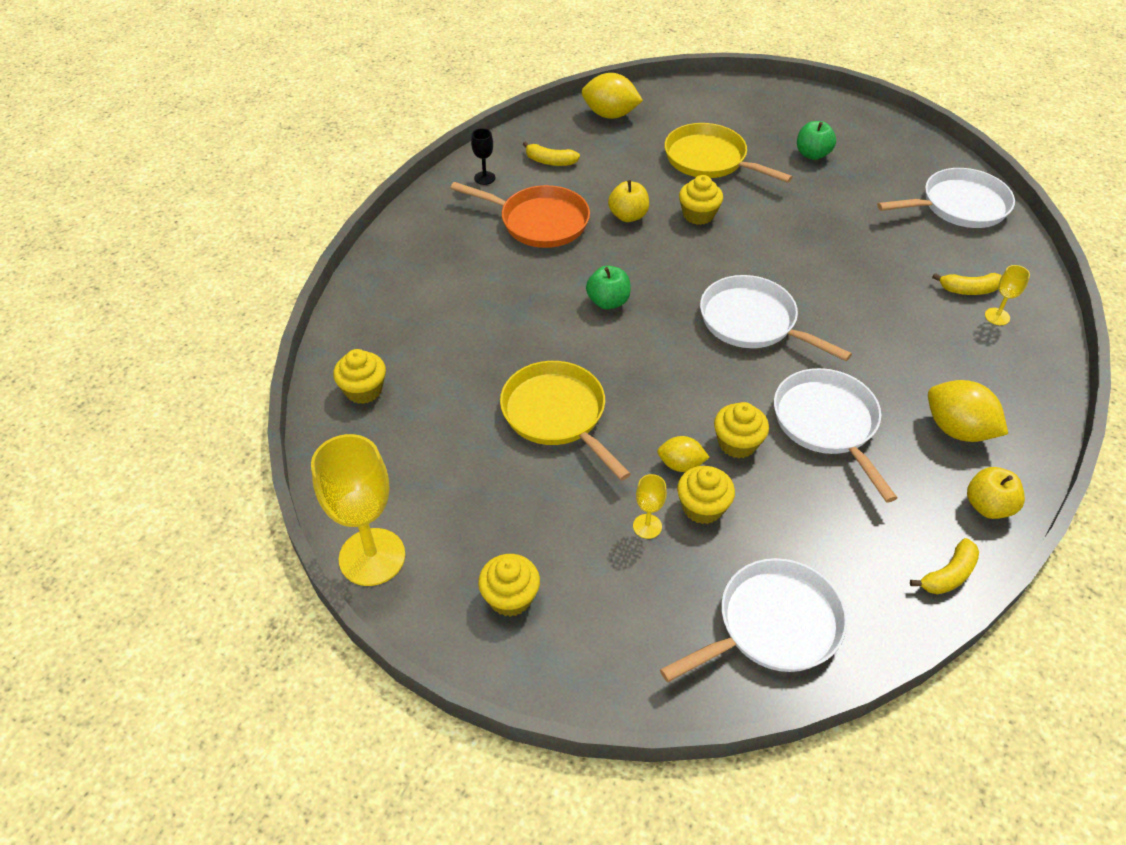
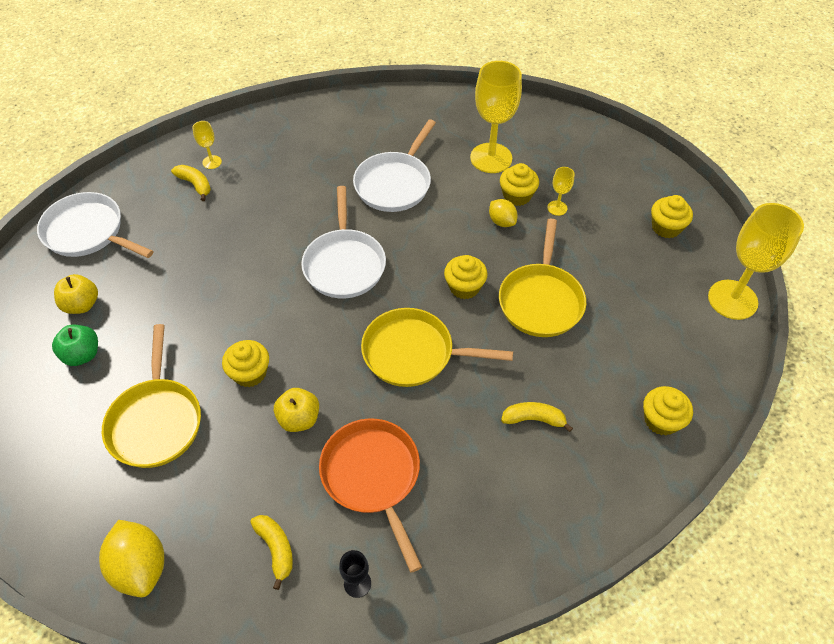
camera: 135 degrees left, 5 degrees up
green apple [586,266,631,309] -> yellow pan [361,308,513,387]
white pan [660,558,847,682] -> none
yellow cupcake [714,402,769,458] -> yellow cupcake moved to [444,255,488,299]
yellow banana [910,538,979,594] -> yellow banana moved to [501,402,573,432]
yellow lemon [928,380,1008,442] -> none
yellow apple [967,467,1025,519] -> yellow apple moved to [54,274,98,314]
none -> yellow goblet [470,61,522,173]

